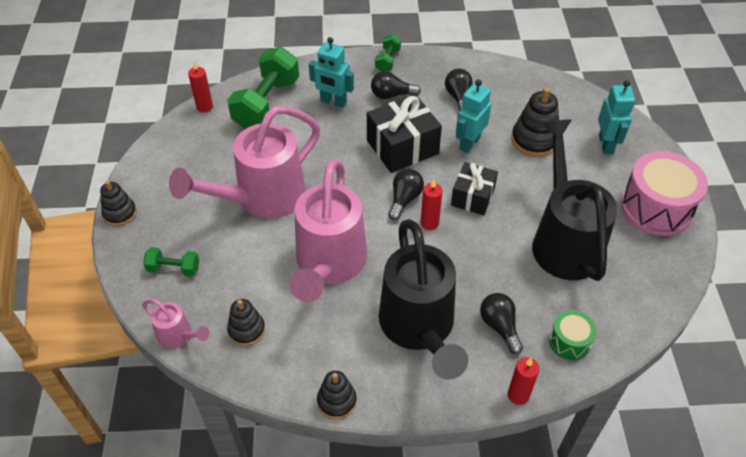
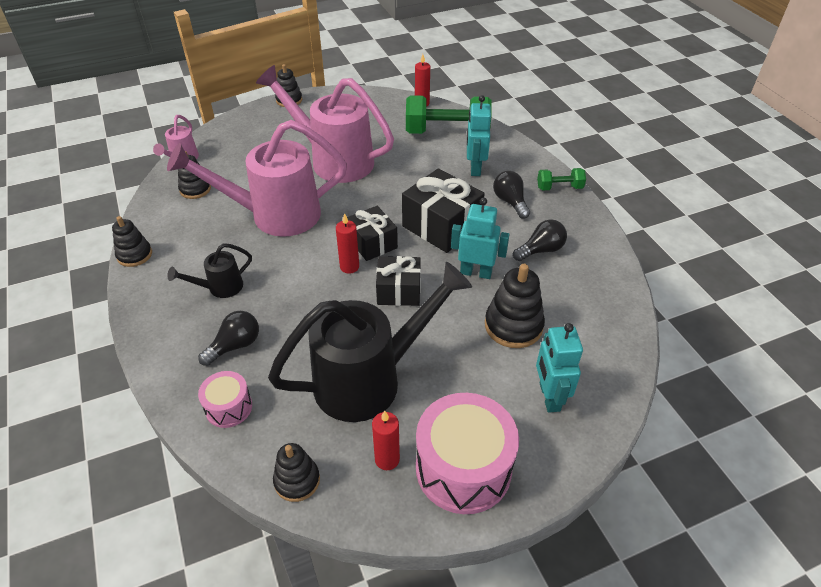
camera: 70 degrees right, 5 degrees down
green dumbbell [143,247,199,277] -> none
black watering can [379,219,468,380] -> black watering can [167,243,252,298], size x0.45
black light bulb [388,169,424,220] -> black gift [347,206,398,261]
red candle [508,357,540,405] -> red candle moved to [372,410,400,470]
green drum [549,310,597,360] -> pink drum [198,371,252,428]
turquoise robot [598,80,635,154] -> turquoise robot turned 105 degrees clockwise [536,323,583,413]
none -> black stacking toy [273,443,320,502]

